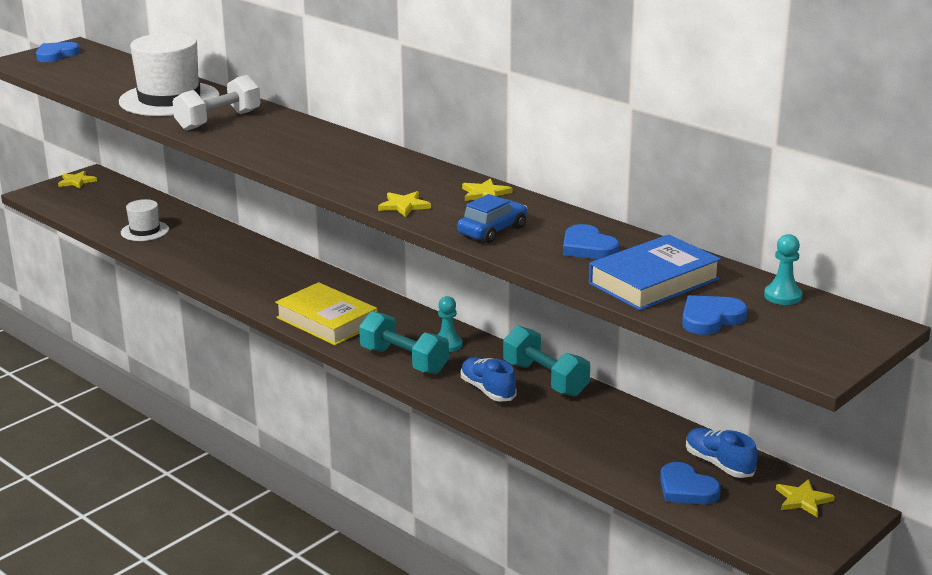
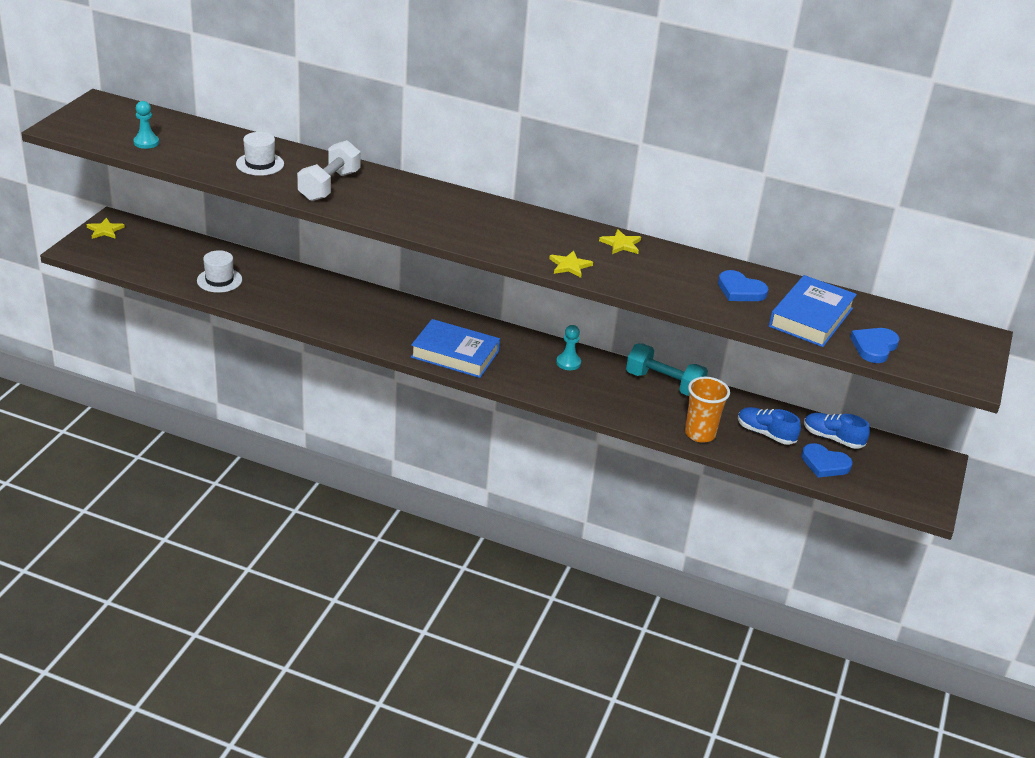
camera: 25 degrees left, 10 degrees up
blue heart [36,42,80,62] -> none
white hat [119,33,220,116] -> white hat [236,132,284,176], size x0.51
yellow book [275,282,378,345] -> blue book [411,319,500,378]
turquoise dumbbell [359,311,449,374] -> none
blue car [457,194,528,243] -> none
blue shoe [461,357,517,402] -> blue shoe moved to [738,407,801,445]
turquoise pawn [764,234,802,305] -> turquoise pawn moved to [133,101,159,149]
yellow star [776,479,835,518] -> none
none -> orange cup [685,377,730,443]

